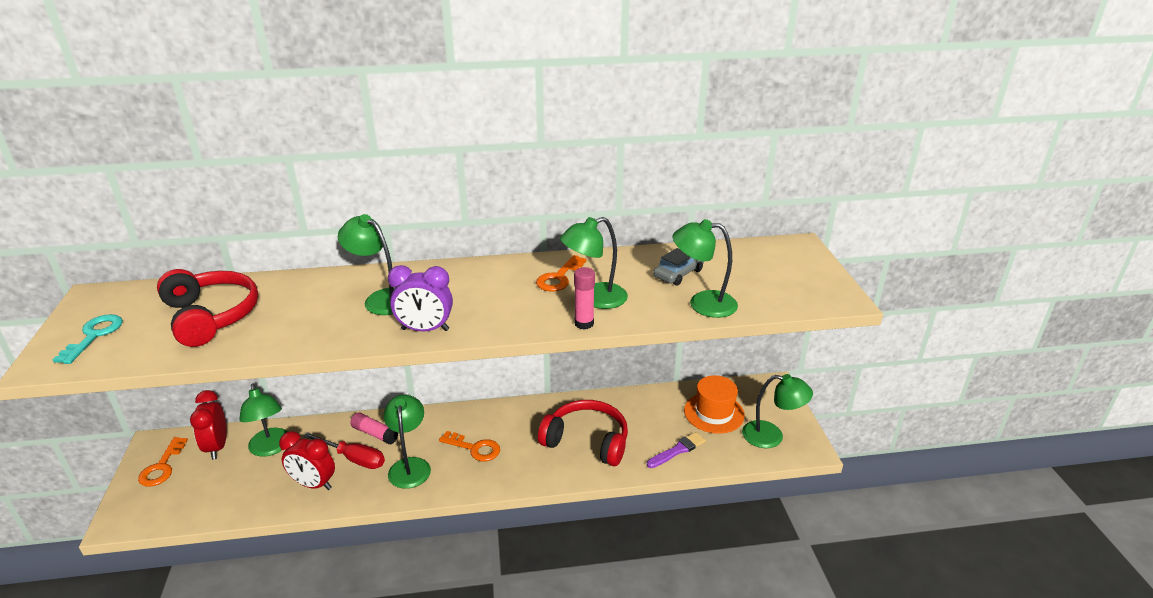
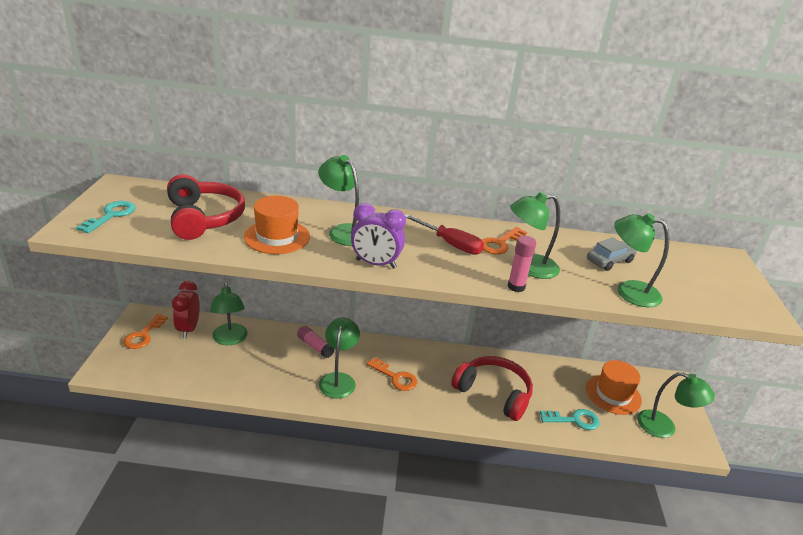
camera: 10 degrees right, 0 degrees up
red clock [279,431,335,490] -> none
red screwdriver [303,433,385,469] -> red screwdriver moved to [405,214,484,255]
purple brush [647,432,706,468] -> turquoise key [540,409,600,430]
none -> orange hat [244,196,310,254]

